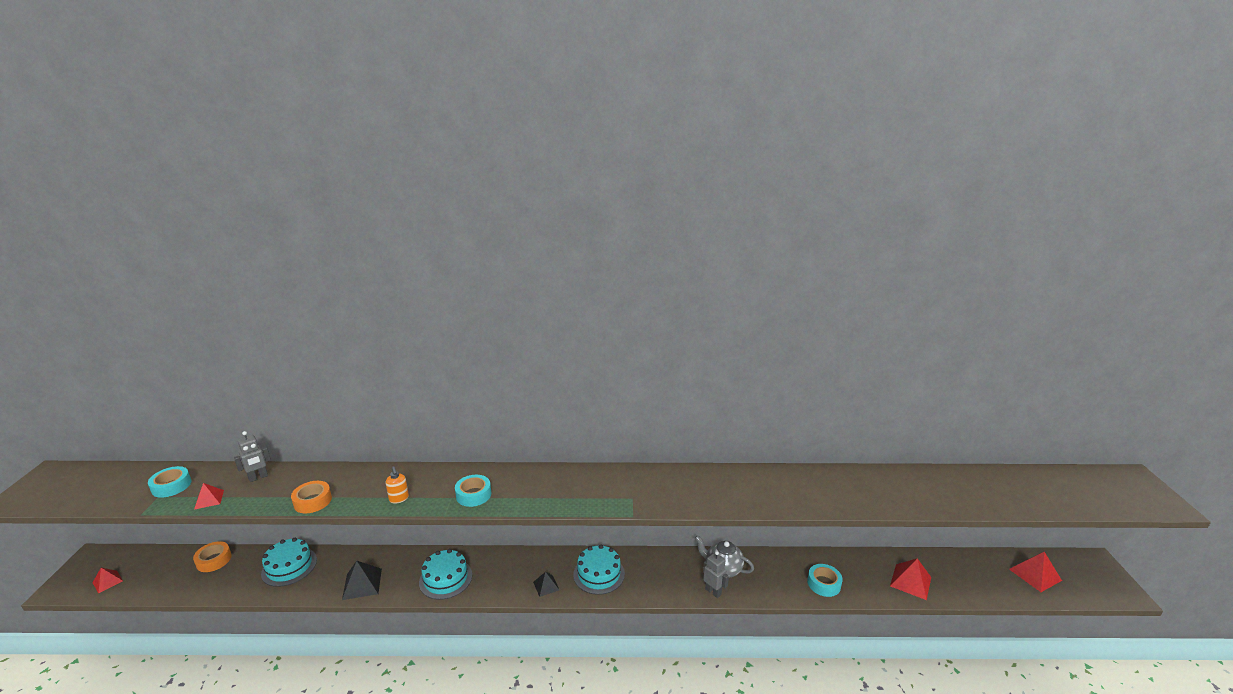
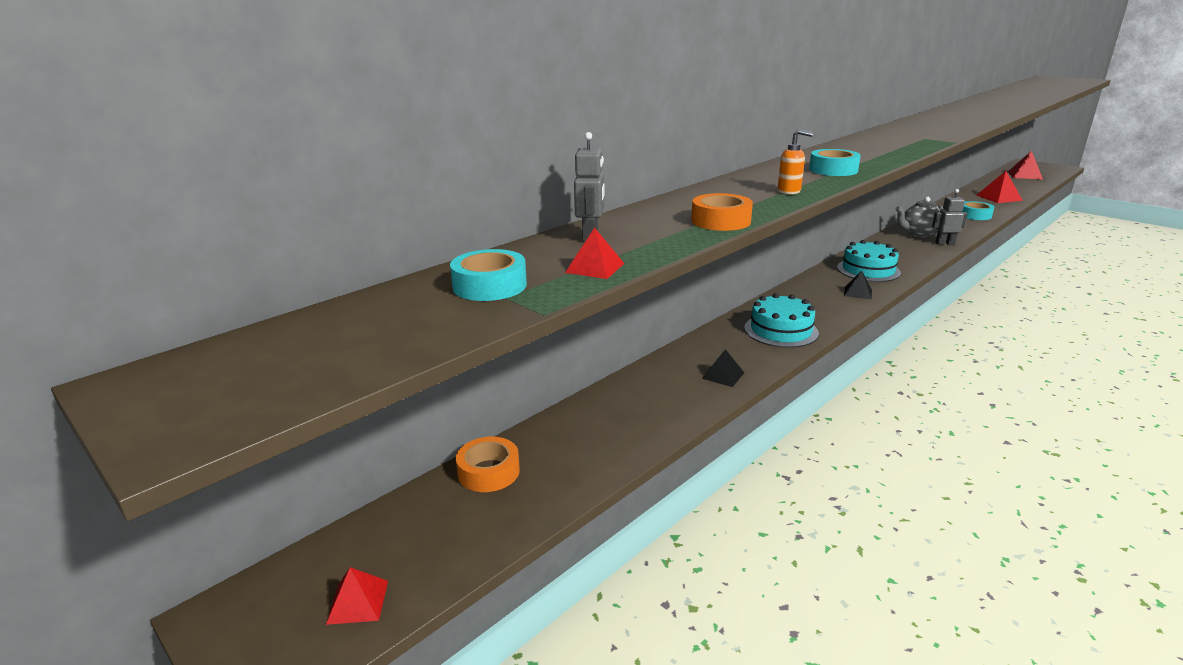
camera: 45 degrees left, 0 degrees up
turquoise cake [261,538,317,587] -> none
black pyramid [342,561,382,600] -> black pyramid [702,349,744,387], size x0.62

